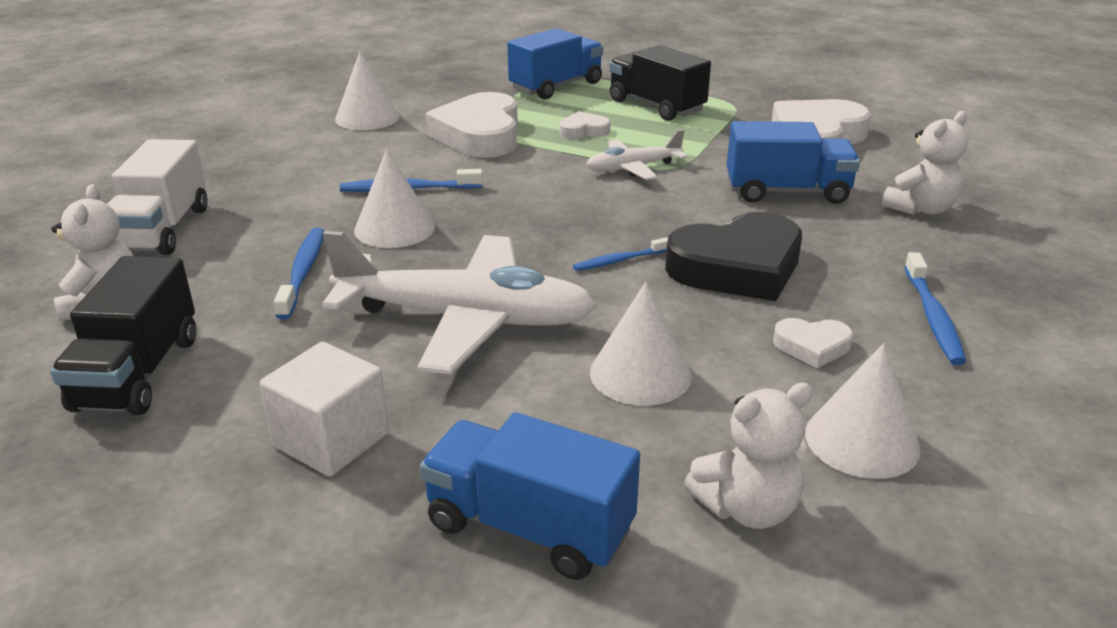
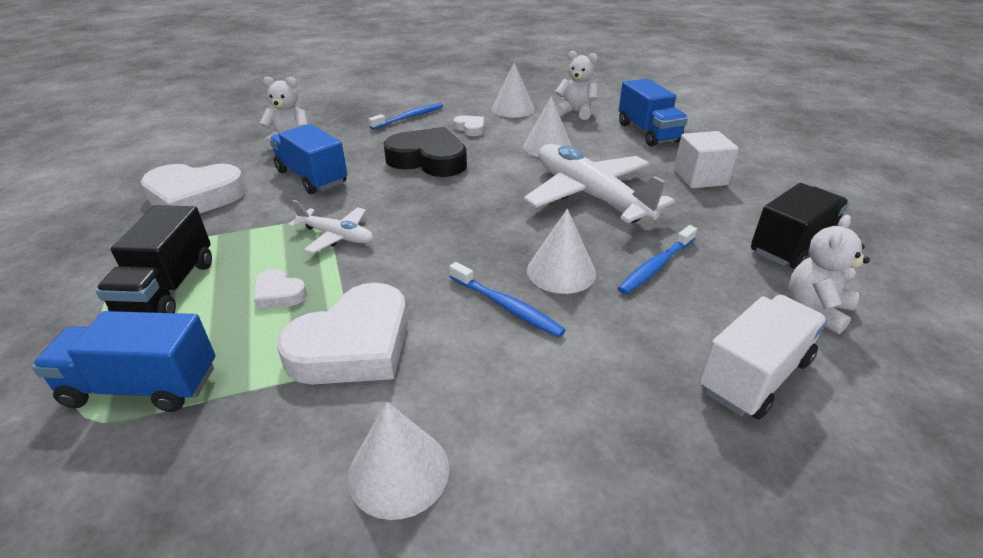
camera: 135 degrees left, 5 degrees up
blue toothbrush [573,237,668,271] -> none

